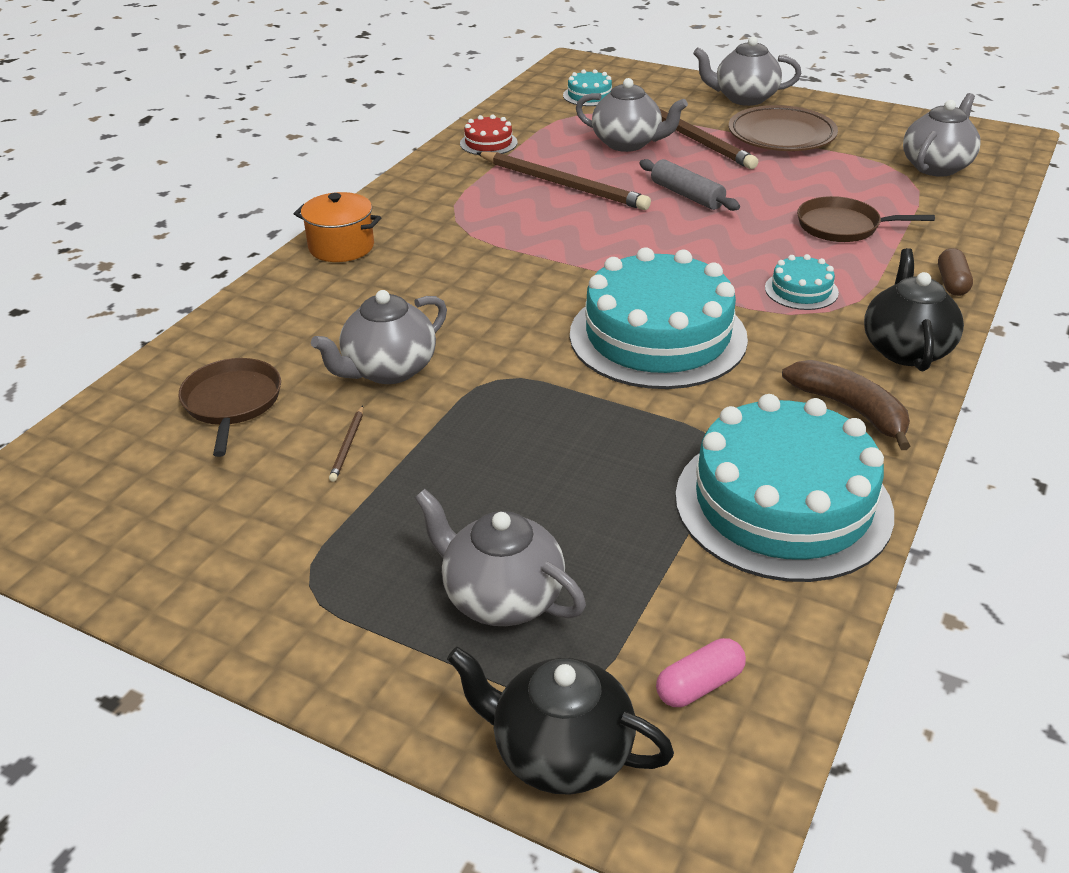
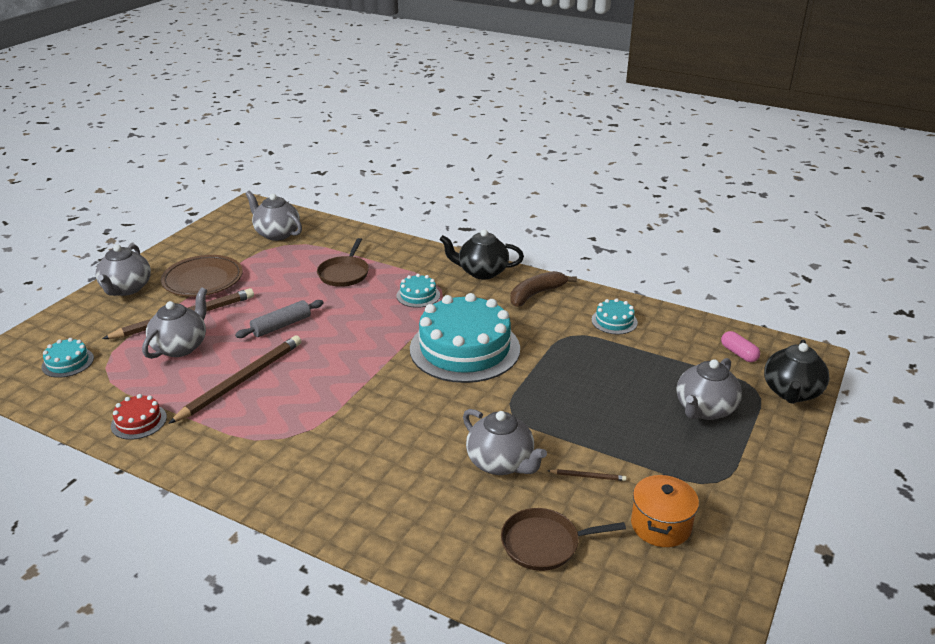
camera: 90 degrees left, 5 degrees down
orange pot [294,192,381,262] -> orange pot moved to [631,474,699,547]
turquoise cake [675,394,894,582] -> turquoise cake [591,298,638,334], size x0.43
brown capsule [938,248,973,296] -> none

